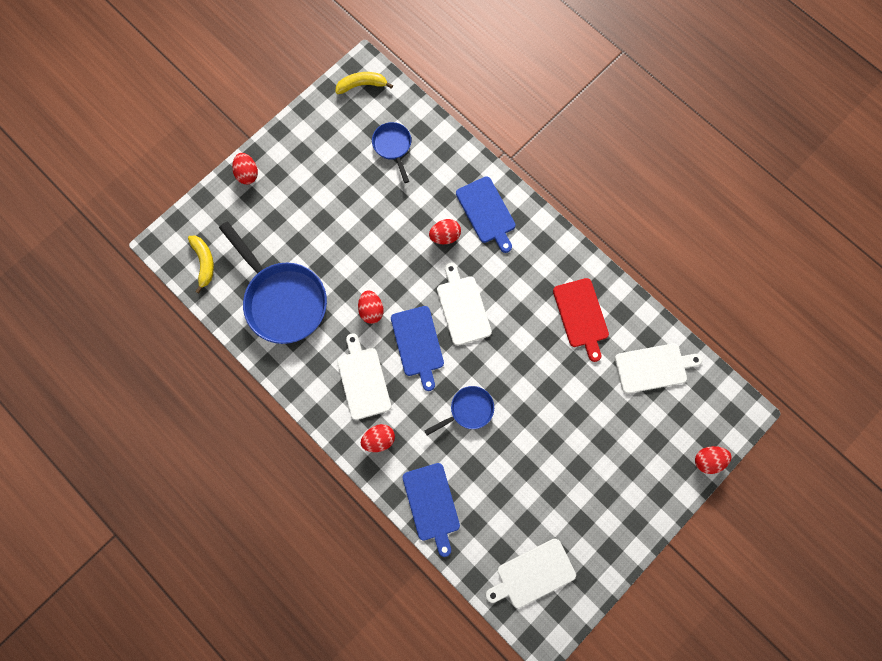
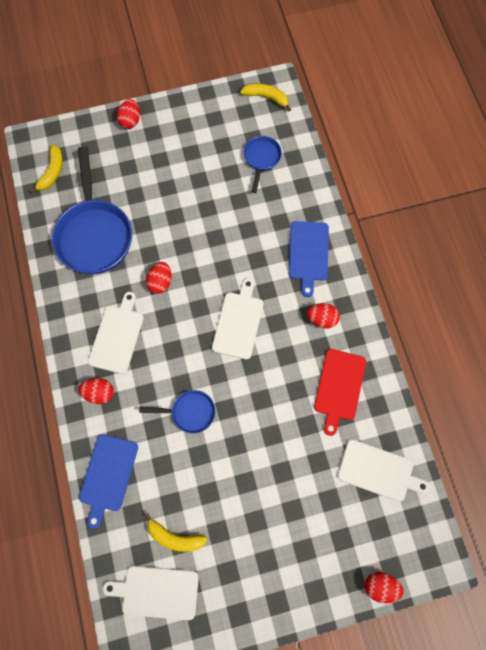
camera: 30 degrees right, 5 degrees down
blue cutting board [391,306,444,391] -> none
red egg [429,219,461,244] -> red egg moved to [307,303,340,329]
none -> yellow banana [144,513,208,552]

